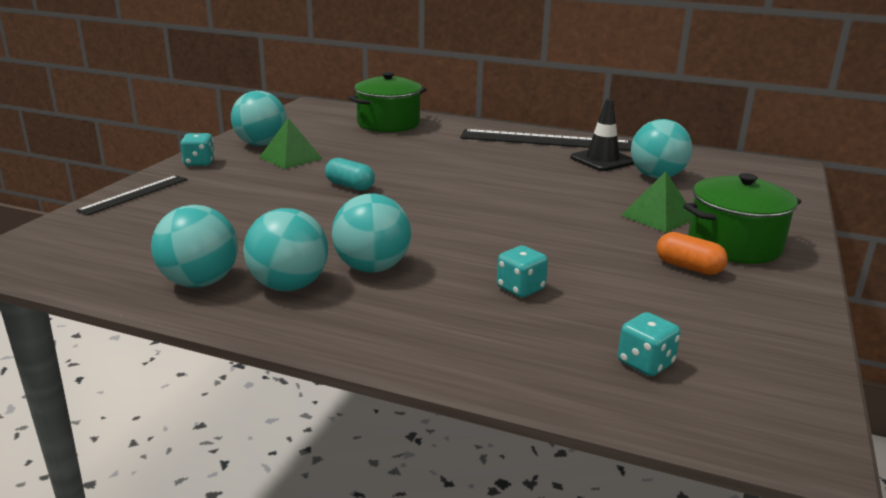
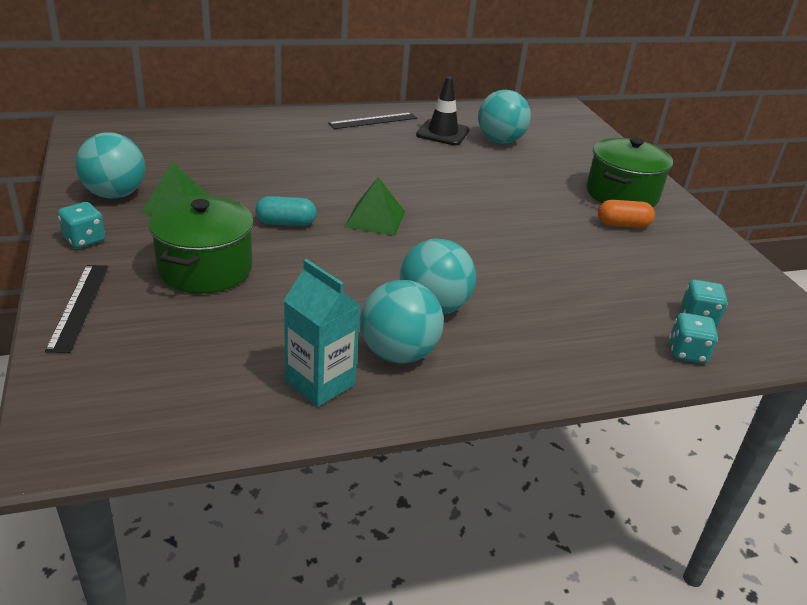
camera: 40 degrees left, 10 degrees up
turquoise ball [151,205,238,288] -> turquoise carton [284,259,360,407]
green pot [348,72,427,132] -> green pot moved to [149,196,254,294]
black ruler [460,129,632,151] -> black ruler [328,112,417,129], size x0.56
turquoise dice [497,245,548,298] -> turquoise dice moved to [669,313,718,363]
green pyramid [621,171,692,233] -> green pyramid moved to [345,177,405,236]

